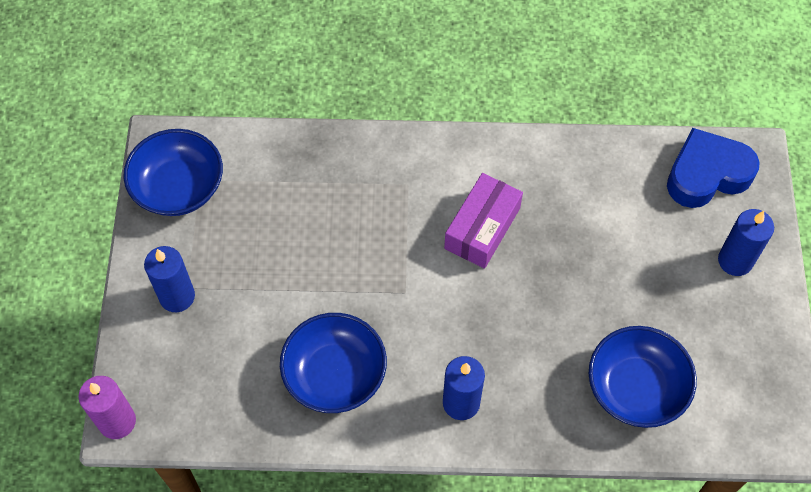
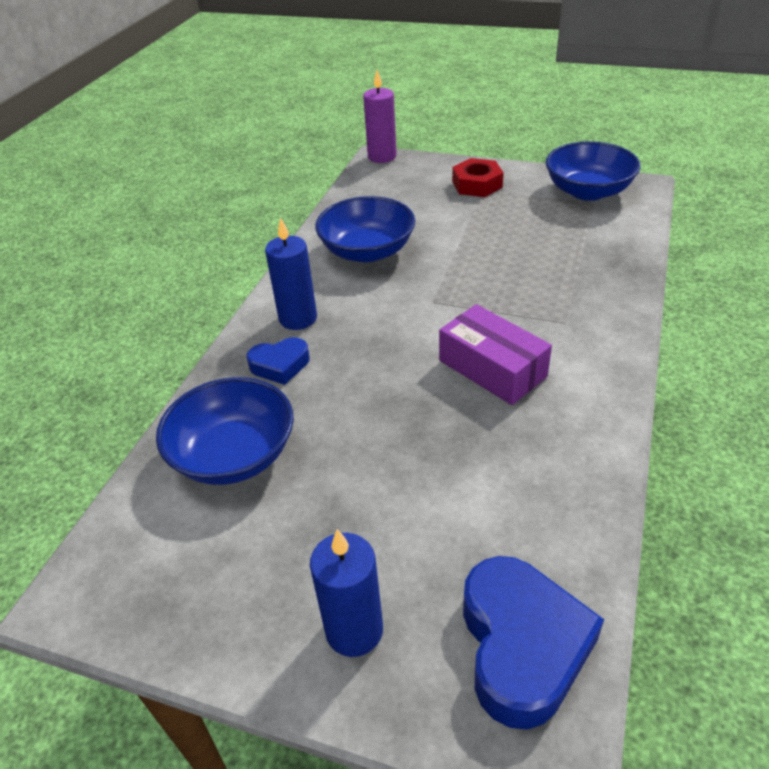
camera: 110 degrees right, 20 degrees down
blue candle [144,246,195,312] -> red nut [452,158,504,197]
none -> blue heart [247,337,310,385]

